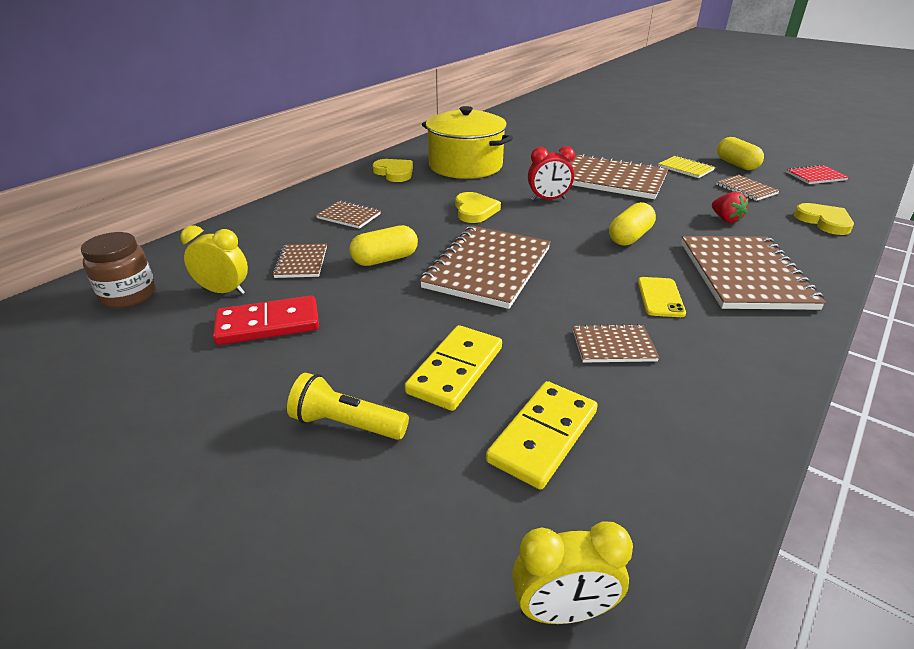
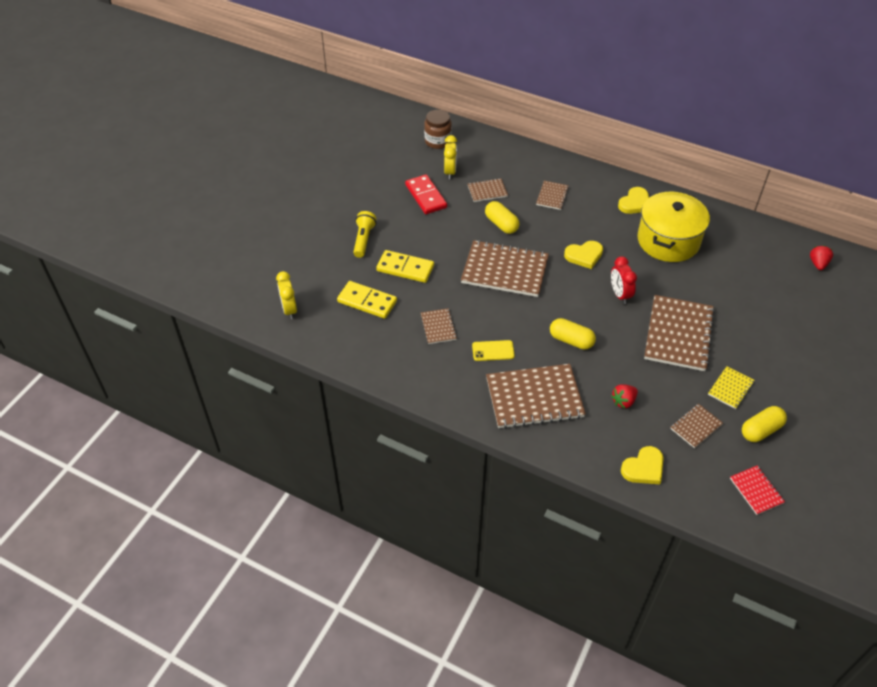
camera: 80 degrees right, 15 degrees up
none -> red strawberry [810,245,833,270]

